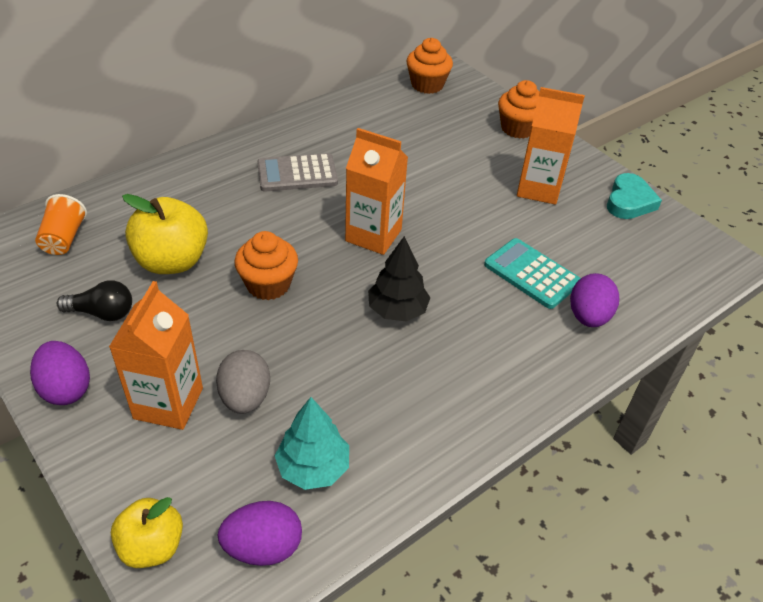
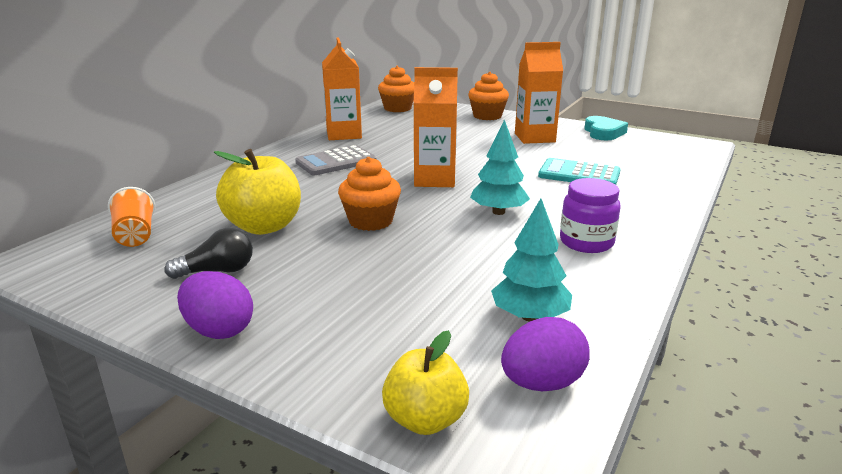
camera: 20 degrees left, 20 degrees down
orange carton [109,281,203,430] -> orange carton moved to [322,37,362,140]
grey egg [216,350,270,414] -> none
black tree [368,236,430,322] -> turquoise tree [470,119,530,215]
purple egg [570,273,619,327] -> none
none -> purple jar [560,178,621,253]

